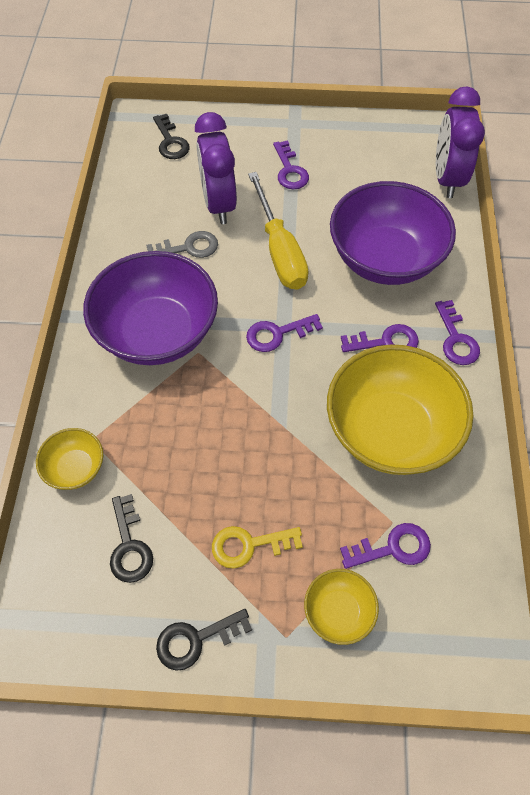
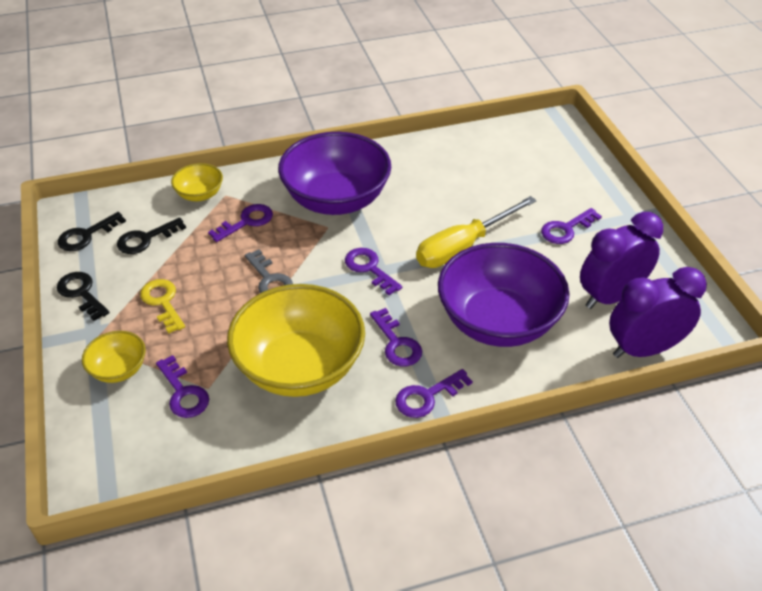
camera: 70 degrees right, 15 degrees down
grey key [146,231,218,258] -> grey key moved to [245,249,293,293]
black key [153,114,190,159] -> black key moved to [58,212,126,251]
purple clock [195,112,237,224] -> purple clock moved to [580,212,663,309]
none -> purple key [208,204,273,242]

